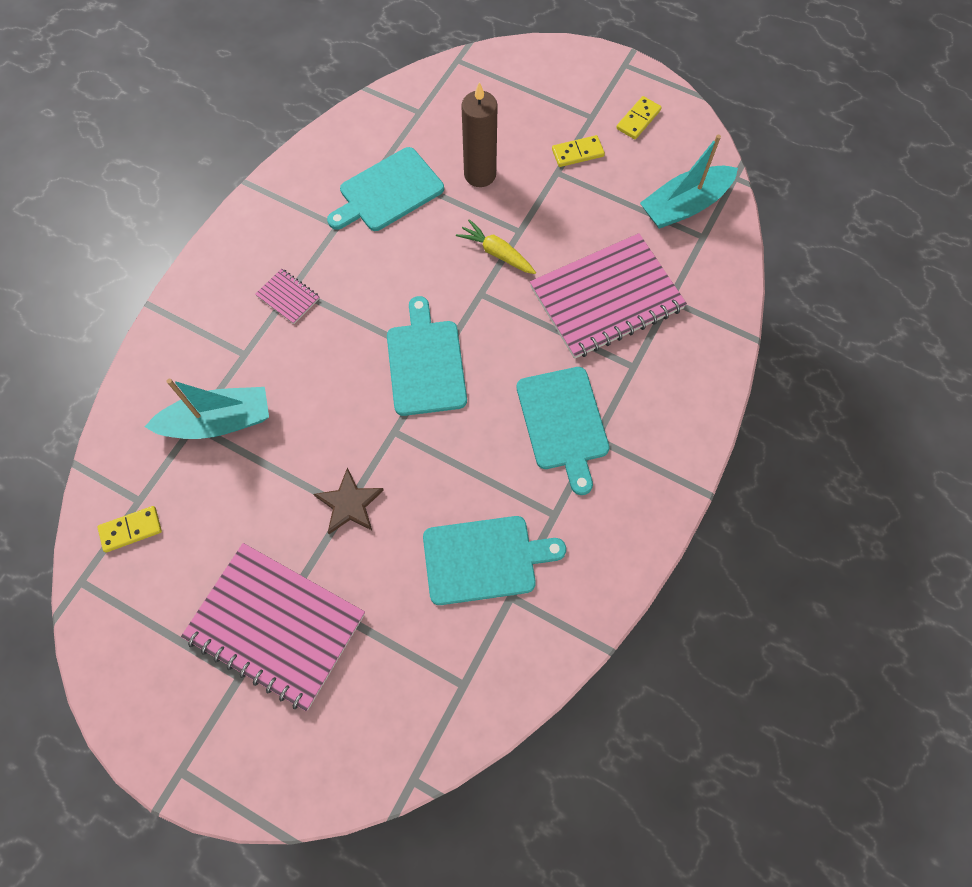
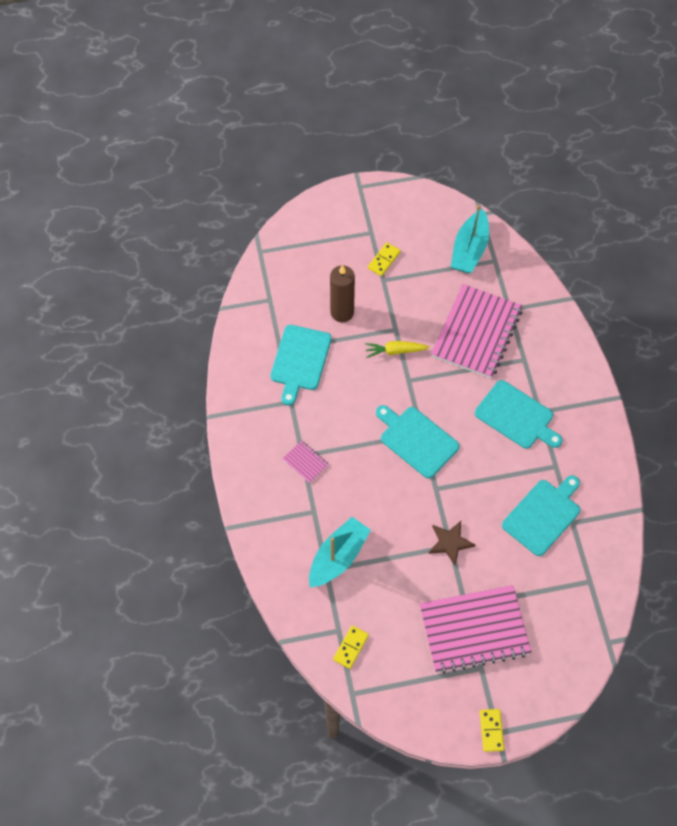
camera: 40 degrees left, 5 degrees down
pink notebook [255,268,320,324] -> pink notebook turned 45 degrees clockwise [282,440,329,483]
yellow domino [616,96,662,139] -> yellow domino moved to [480,709,504,752]

